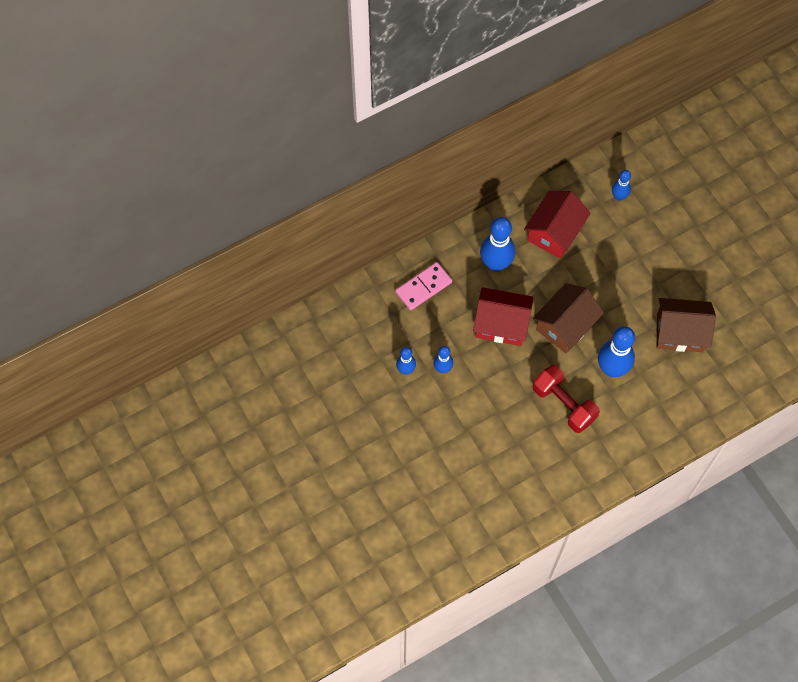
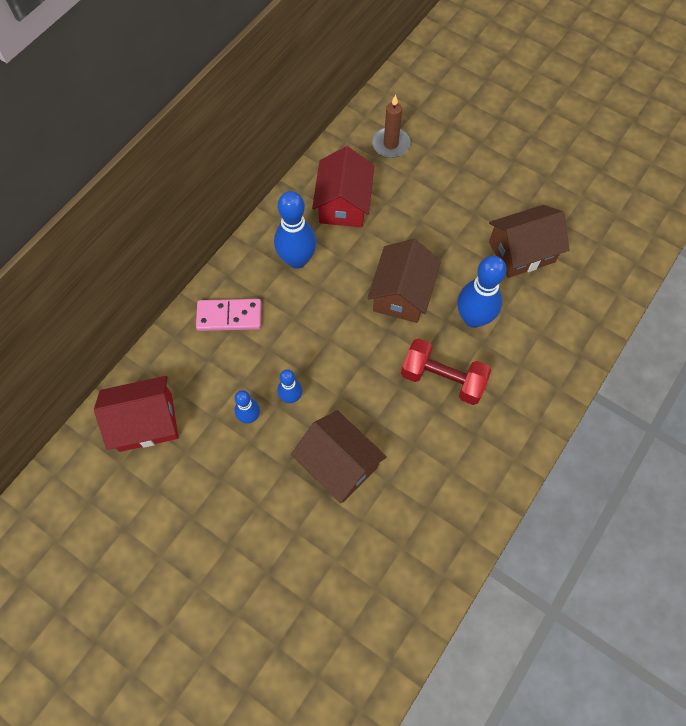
camera: 25 degrees left, 0 degrees up
pink domino [395,262,452,310] -> pink domino turned 60 degrees clockwise [196,299,261,331]
red house [473,287,533,346] -> red house moved to [94,376,178,452]
blue bowling pin [612,170,631,201] -> brown candle [372,95,410,158]
none -> brown house [291,410,387,503]

